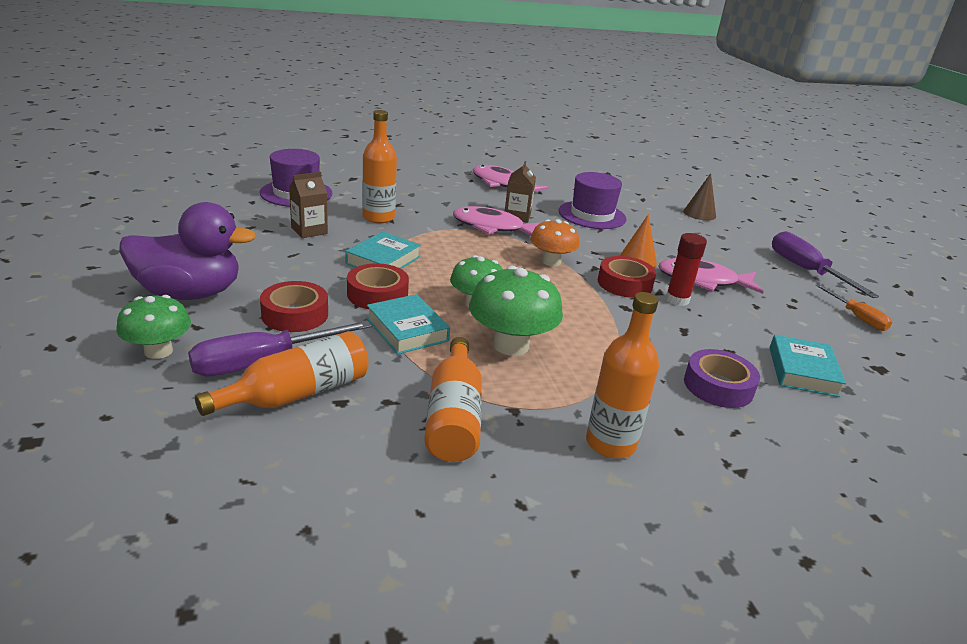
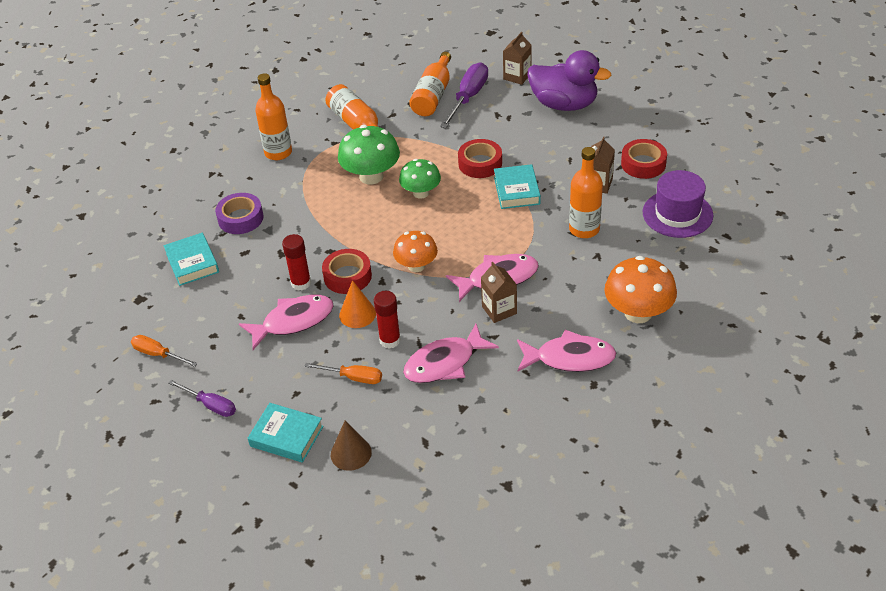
camera: 150 degrees right, 15 degrees up
green mushroom [116,295,191,359] -> brown carton [503,32,532,85]
purple duck [119,202,256,300] -> purple duck turned 120 degrees counterclockwise [528,50,612,111]
red tape [260,281,328,332] -> red tape moved to [621,139,667,179]
turquoise book [367,294,450,354] -> turquoise book moved to [248,403,323,463]
purple hat [559,172,626,229] -> pink fish [403,324,499,383]
purple screwdriver [772,231,879,298] -> purple screwdriver [168,380,236,417], size x0.61
none -> orange screwdriver [304,363,382,384]
none -> red glue stick [374,291,401,349]
none -> orange mushroom [604,256,677,323]

